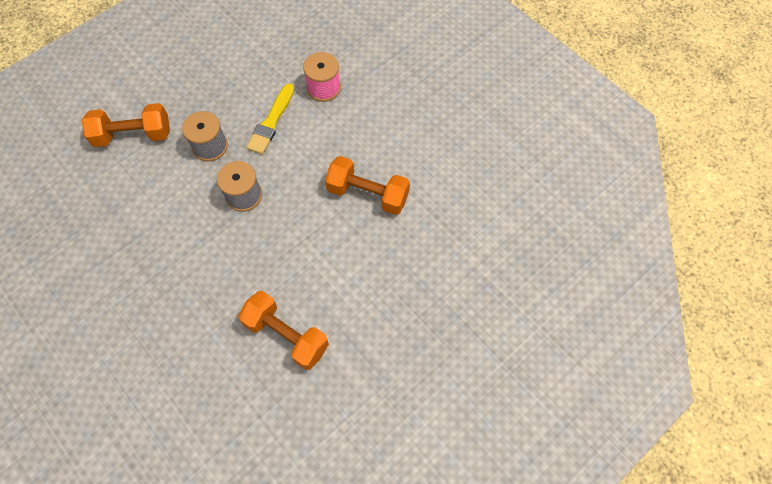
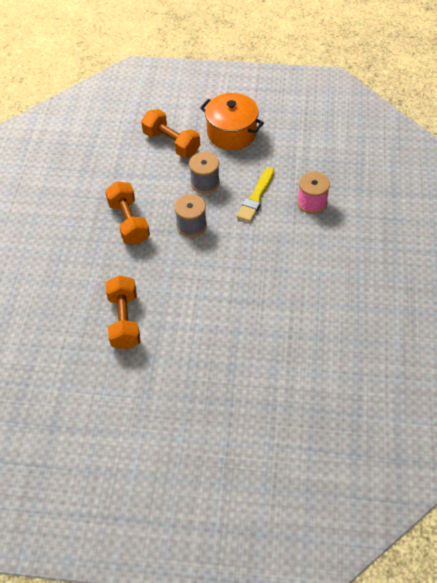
camera: 50 degrees right, 10 degrees down
yellow brush [246,83,294,154] -> yellow brush turned 45 degrees counterclockwise [237,167,274,222]
orange dumbbell [325,156,410,215] -> orange dumbbell moved to [105,182,150,245]
none -> orange pot [200,93,264,150]

